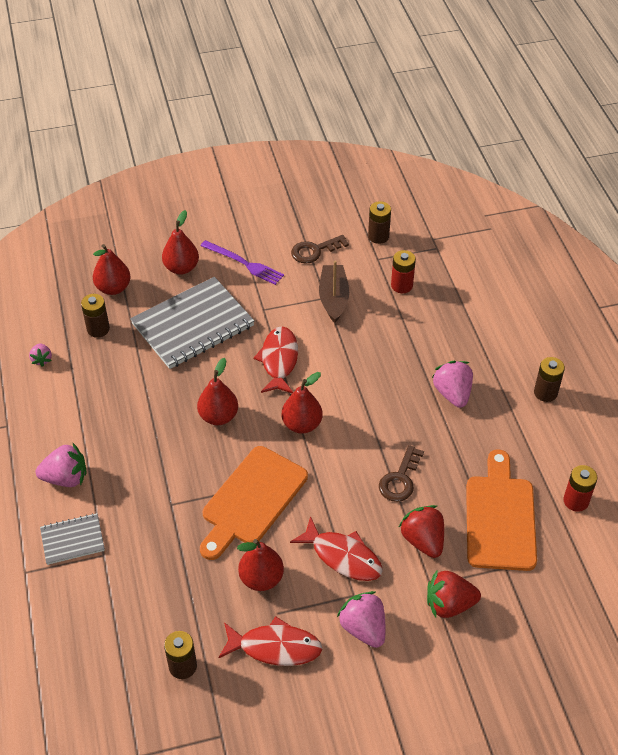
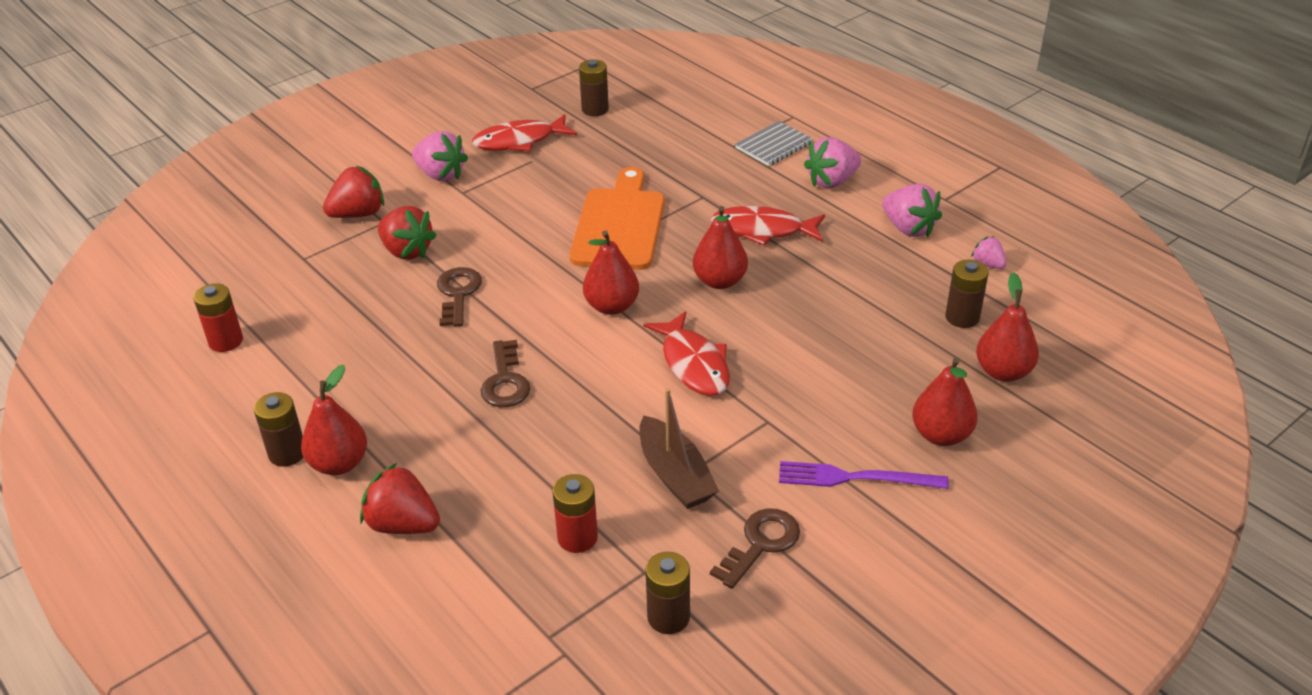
camera: 155 degrees right, 10 degrees down
grey notebook [130,277,255,369] -> none
red pear [237,539,284,591] -> red pear moved to [301,365,367,475]
red fish [290,516,383,581] -> red fish moved to [711,206,825,246]
pink strawberry [432,361,473,408] -> pink strawberry moved to [882,184,942,238]
orange cutting board [466,449,537,571] -> none
none -> red strawberry [360,463,440,534]
none -> brown key [481,340,530,407]

